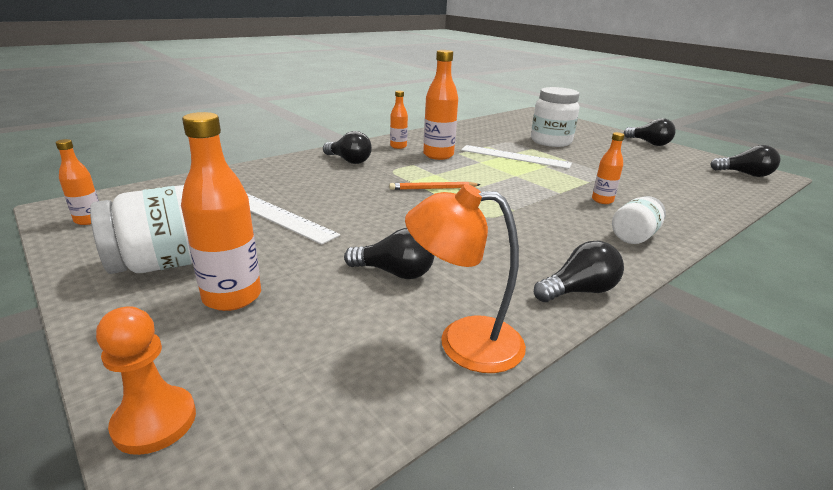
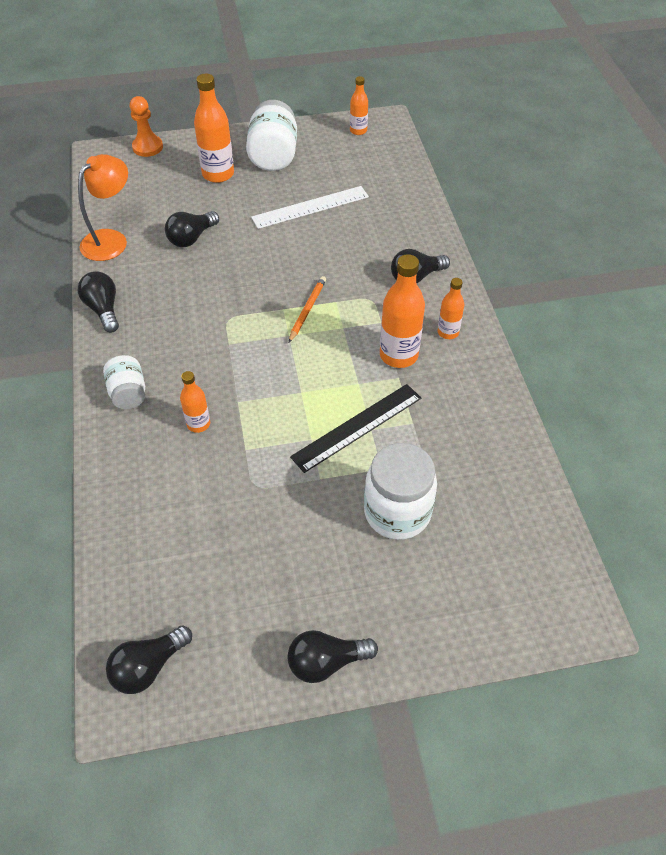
camera: 120 degrees right, 25 degrees up
white ruler [461,145,572,169] -> black ruler [290,384,421,473]
black light bulb [534,241,624,302] -> black light bulb turned 150 degrees clockwise [78,271,119,333]

